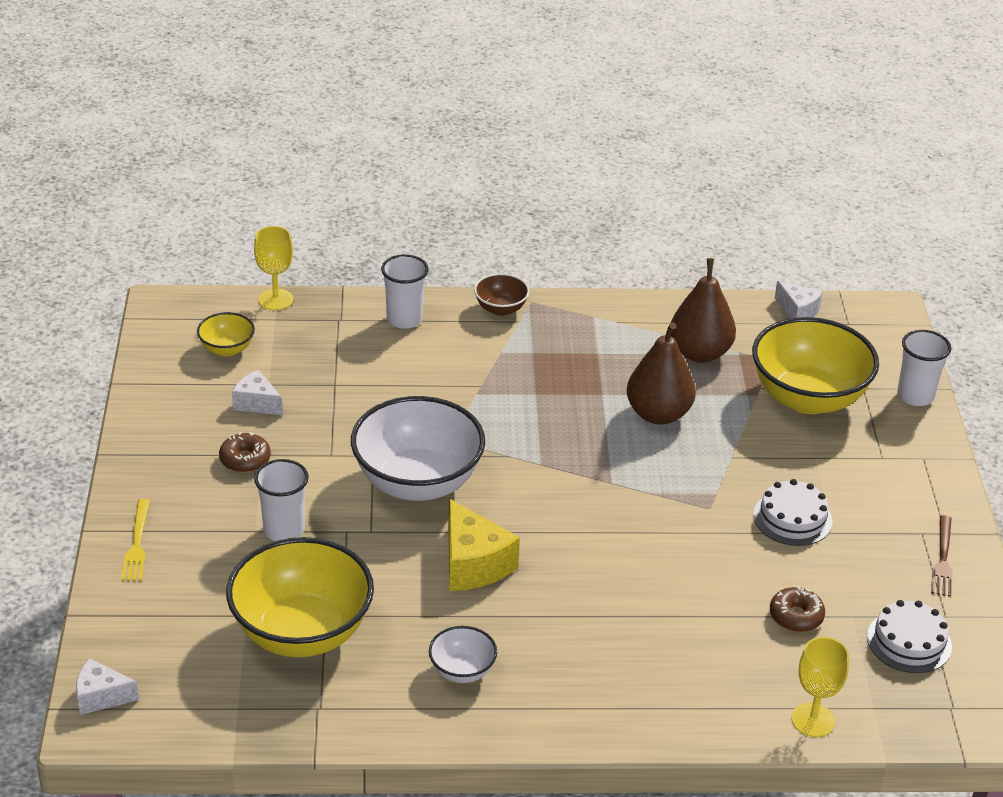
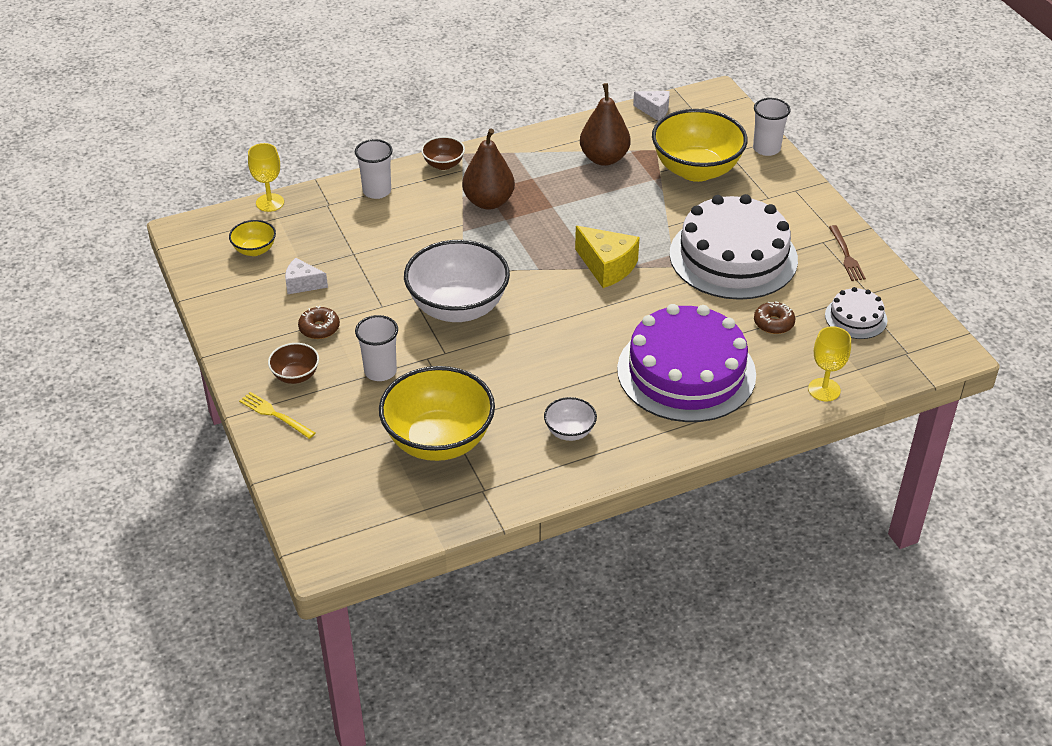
camera: 20 degrees left, 5 degrees up
white cheese [76,658,139,715] -> none
yellow fork [121,499,150,581] -> yellow fork turned 150 degrees clockwise [239,392,315,439]
yellow cheese [448,499,520,591] -> yellow cheese moved to [575,226,640,288]
brown pear [627,322,696,424] -> brown pear moved to [462,129,515,210]
white cake [753,479,833,546] -> white cake [669,194,798,300], size x2.16
none -> brown bowl [268,343,319,384]
none -> purple cake [617,304,756,422]

